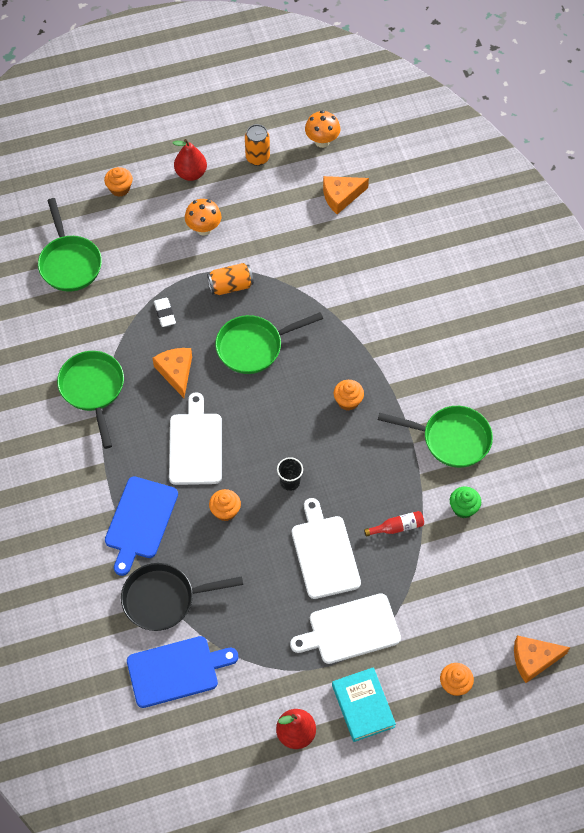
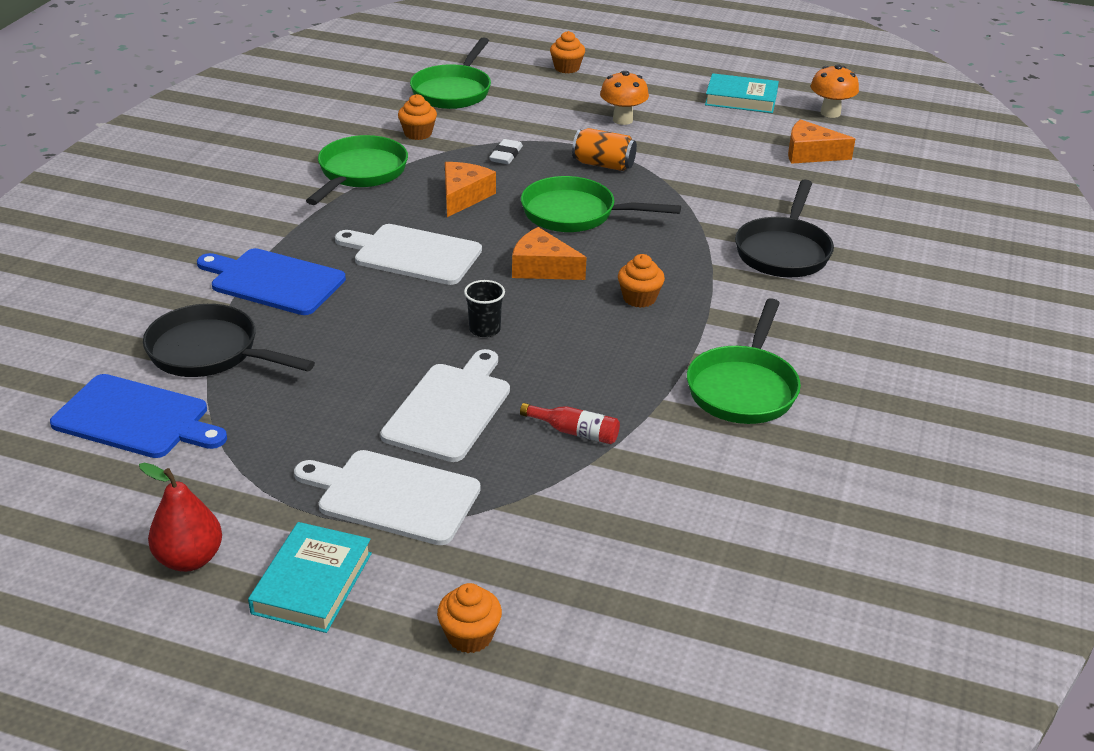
camera: 35 degrees right, 25 degrees down
blue cutting board [105,476,178,576] -> blue cutting board turned 60 degrees clockwise [197,248,346,315]
white cutting board [169,392,222,485] -> white cutting board turned 105 degrees counterclockwise [335,224,482,285]
red pear [173,139,207,181] -> none
orange cupcake [209,489,241,521] -> orange cupcake moved to [398,94,437,140]
orange can [245,124,270,166] -> turquoise book [705,73,779,113]
green pan [378,406,493,468] -> green pan turned 60 degrees clockwise [687,298,801,424]
green cupcake [450,486,481,518] -> none
orange cheese [514,635,570,683] -> orange cheese moved to [512,227,587,280]
none -> black pan [735,180,834,277]

